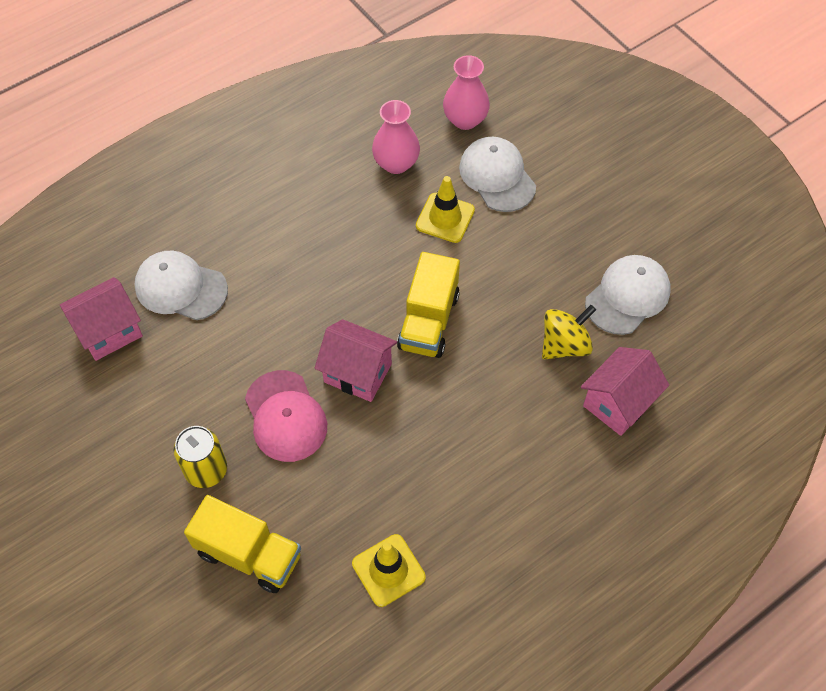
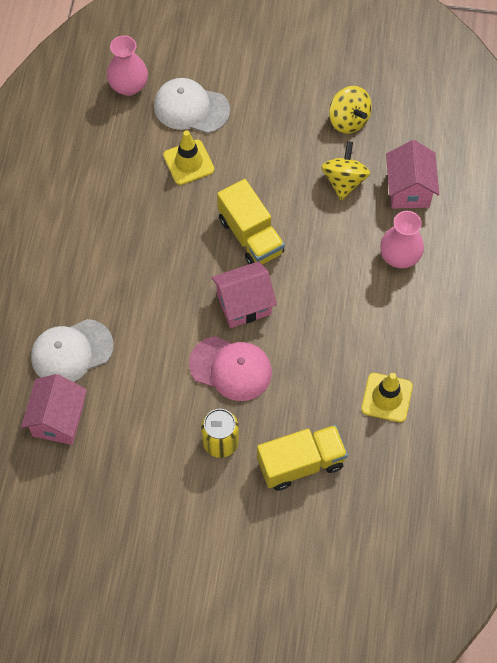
camera: 45 degrees left, 5 degrees up
pink vase [372,100,420,174] -> pink vase moved to [380,211,424,268]
white cap [585,255,671,335] -> yellow spinning top [329,86,372,134]

